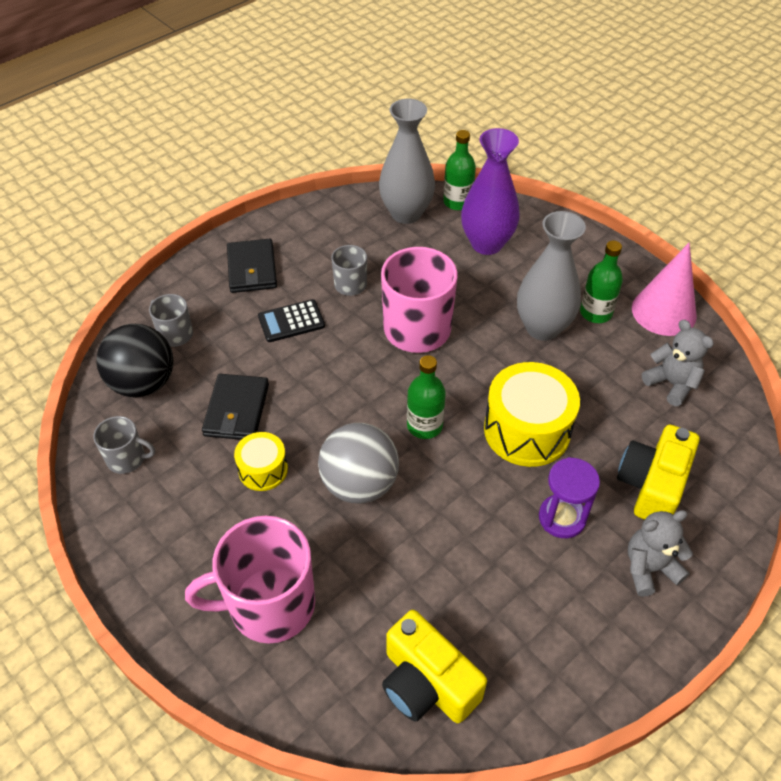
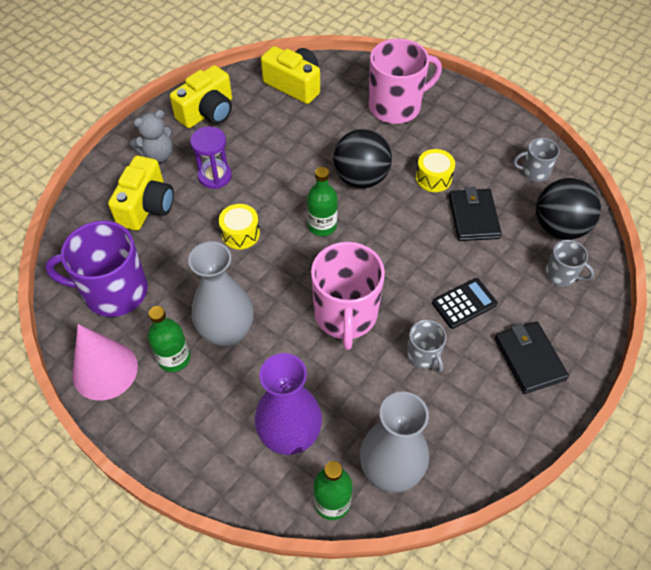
camera: 170 degrees right, 5 degrees up
grey ball [318,423,399,503] -> black ball [333,129,392,188]
yellow drum [484,362,580,467] -> yellow drum [219,204,260,250], size x0.55
grey teddy bear [642,320,714,406] -> purple mug [45,221,147,317]
none -> yellow camera [170,65,232,128]

